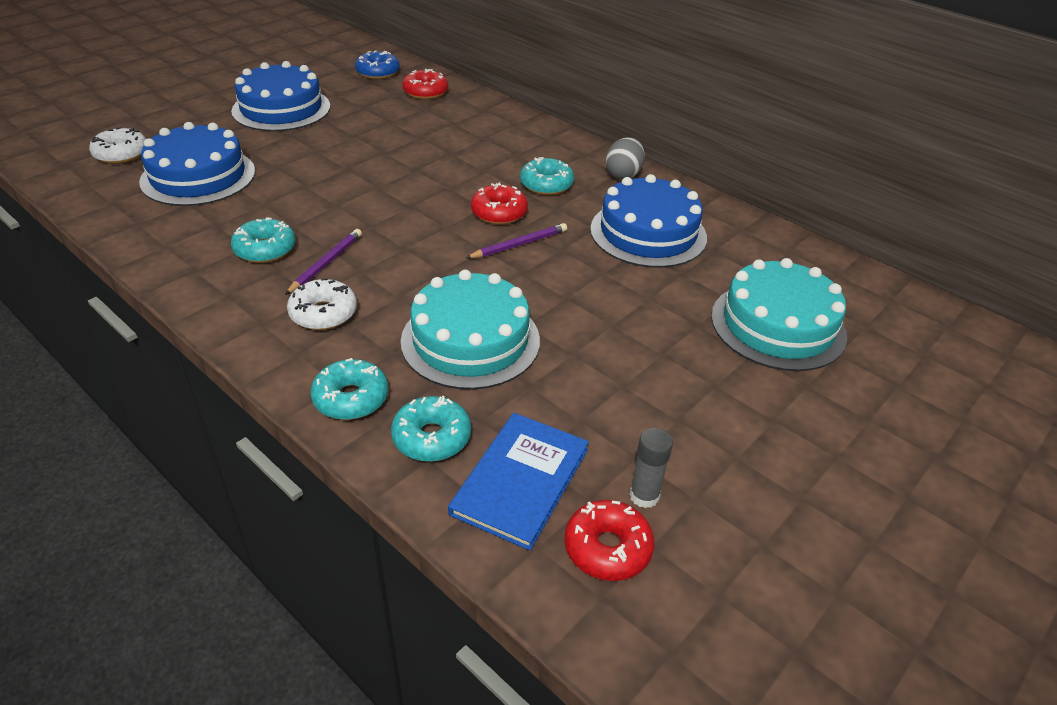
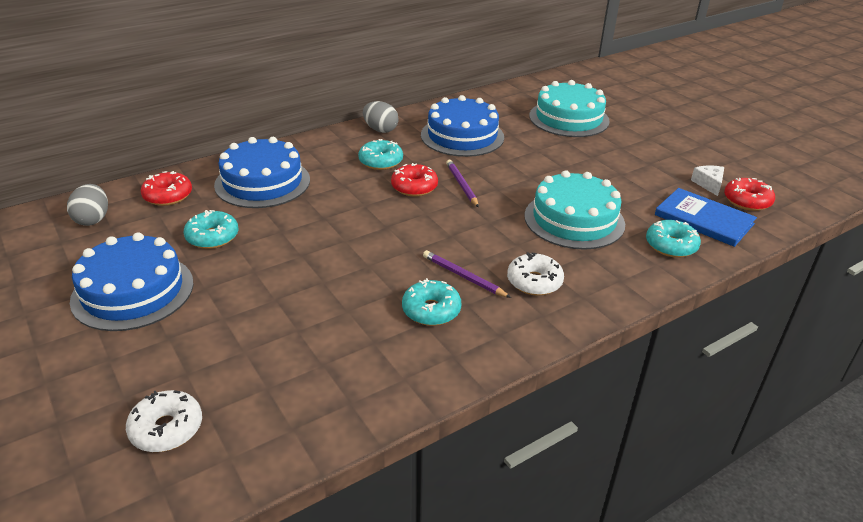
camera: 75 degrees left, 5 degrees down
blue cake [139,122,255,206] -> blue cake moved to [214,137,310,208]
turquoise donut [311,358,389,420] -> turquoise donut moved to [184,210,238,249]
blue donut [355,51,400,79] -> grey egg [67,184,108,226]
grey glue stick [629,428,673,508] -> white cheese [691,165,724,196]

